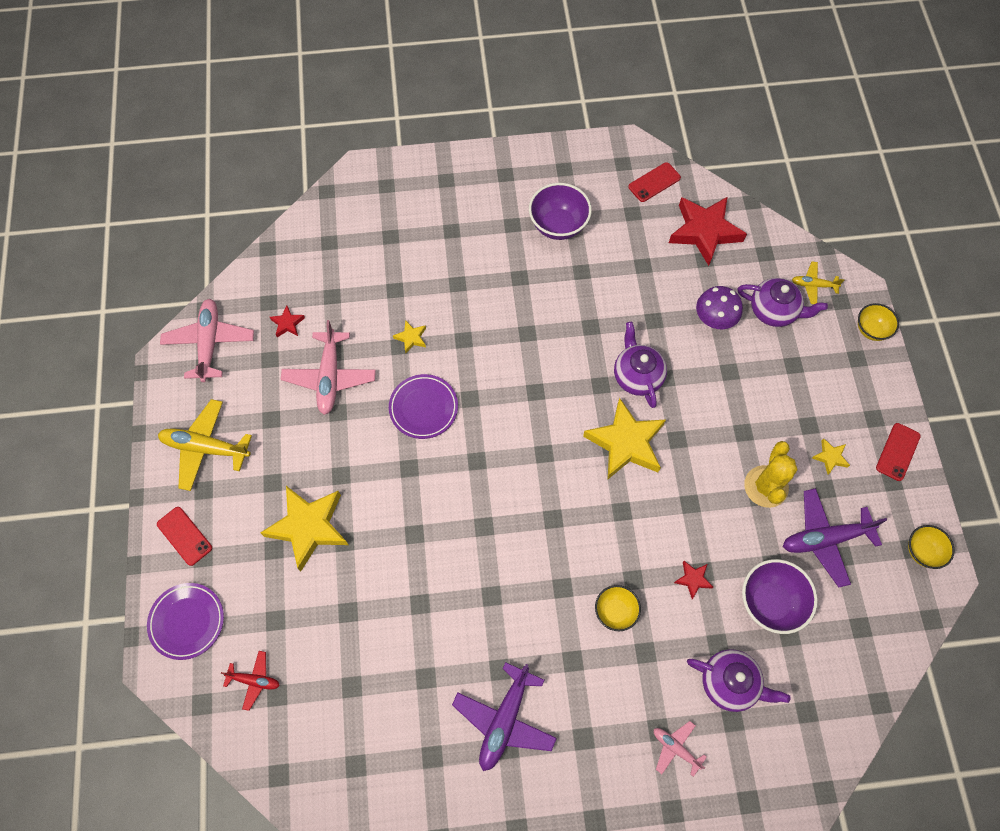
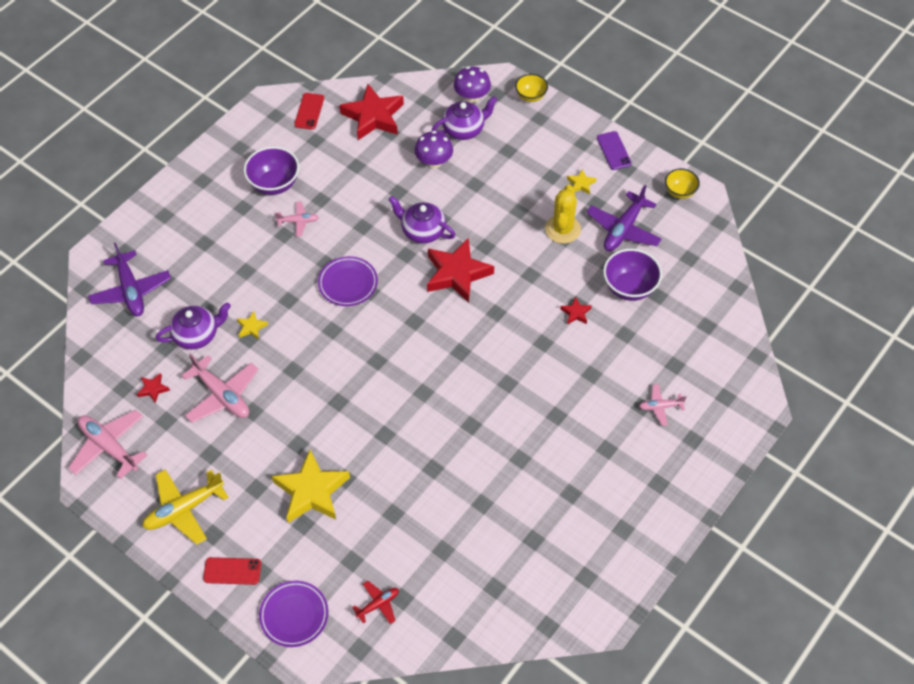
camera: 45 degrees left, 10 degrees down
purple plate [389,374,458,439] -> purple plate moved to [318,256,378,306]
purple plane [452,662,557,771] -> purple plane moved to [88,243,171,316]
yellow star [583,398,666,479] -> red star [427,238,494,303]
yellow bowl [595,585,641,631] -> none
purple teapot [687,649,791,712] -> purple teapot moved to [156,303,231,349]
yellow cactus [744,441,798,508] -> yellow cactus turned 45 degrees clockwise [545,184,581,244]
yellow plane [792,262,844,304] -> purple mushroom [454,66,491,103]
red phone [876,423,921,481] -> purple phone [597,131,632,170]
none -> pink plane [275,201,319,237]

